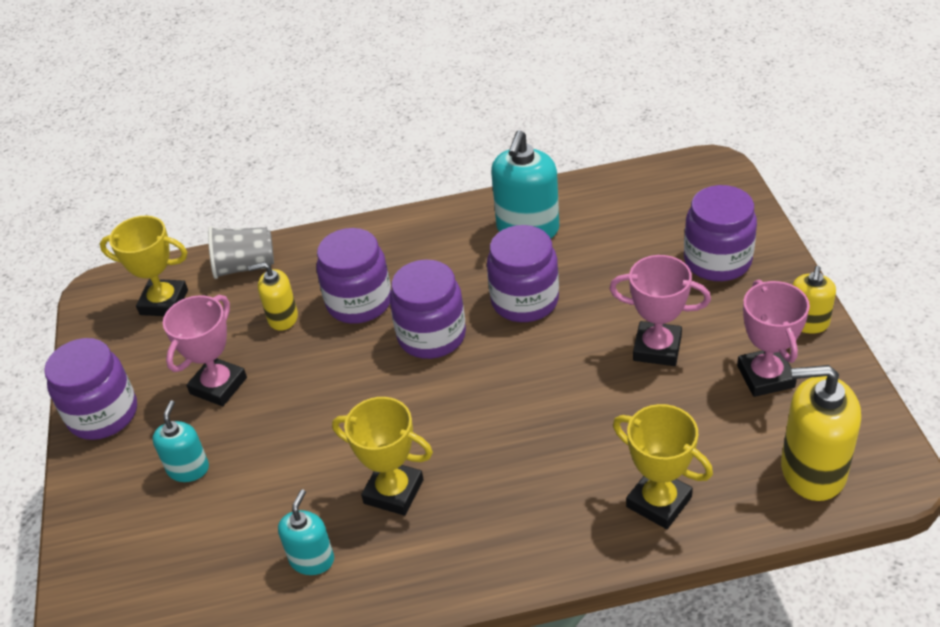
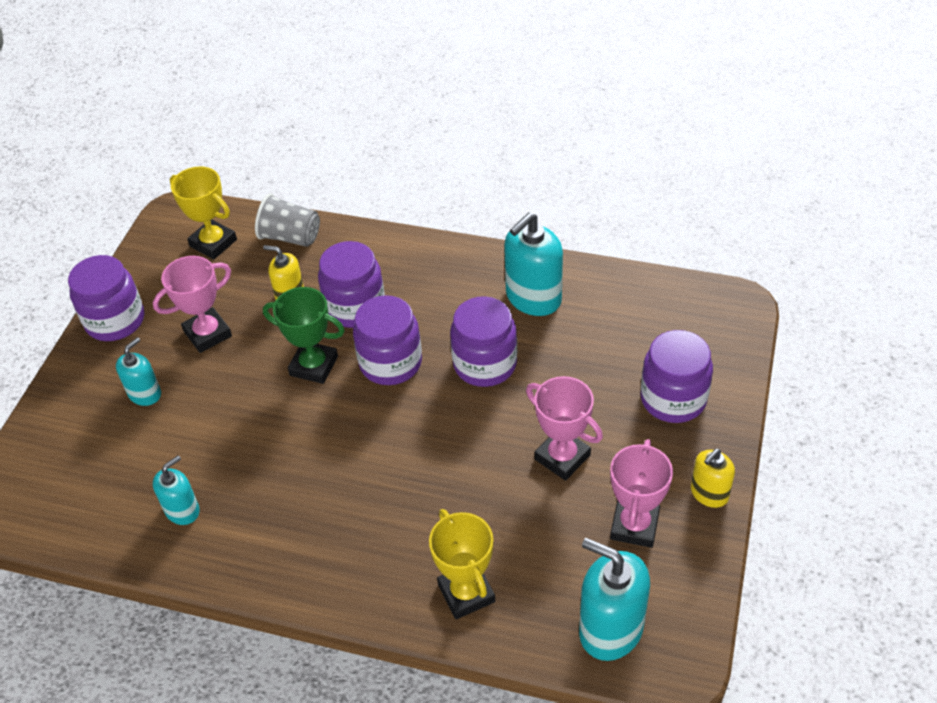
camera: 25 degrees right, 5 degrees up
yellow trophy [332,397,433,516] -> none
yellow soap dispenser [781,365,861,501] -> turquoise soap dispenser [579,538,650,661]
none -> green trophy [263,287,345,384]

